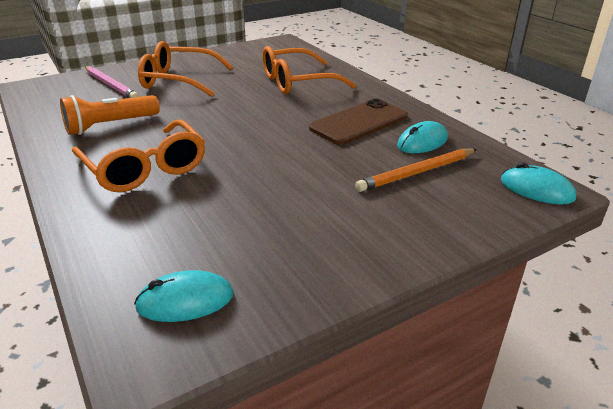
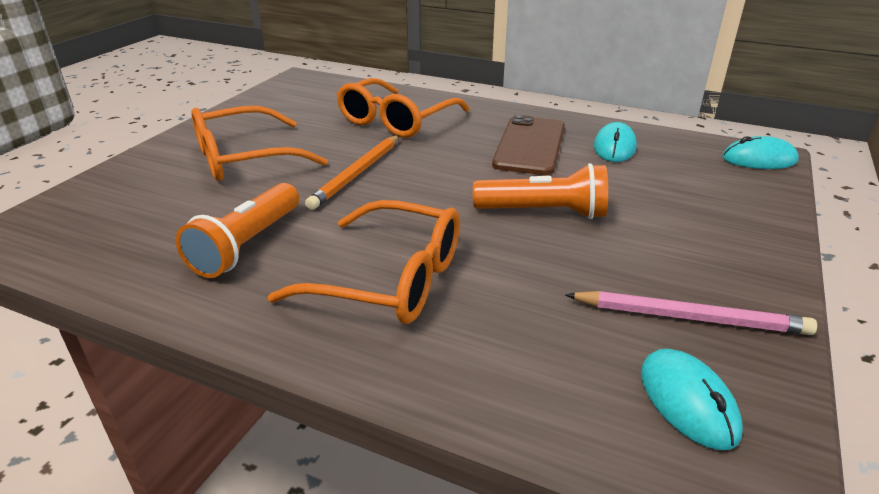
camera: 35 degrees left, 0 degrees up
pink pencil [85,66,139,98] -> pink pencil moved to [565,291,817,335]
turquoise mouse [134,270,234,322] -> turquoise mouse turned 60 degrees counterclockwise [641,349,743,450]
orange pencil [355,148,477,192] -> orange pencil moved to [305,135,399,210]
none -> orange flashlight [473,163,608,219]

